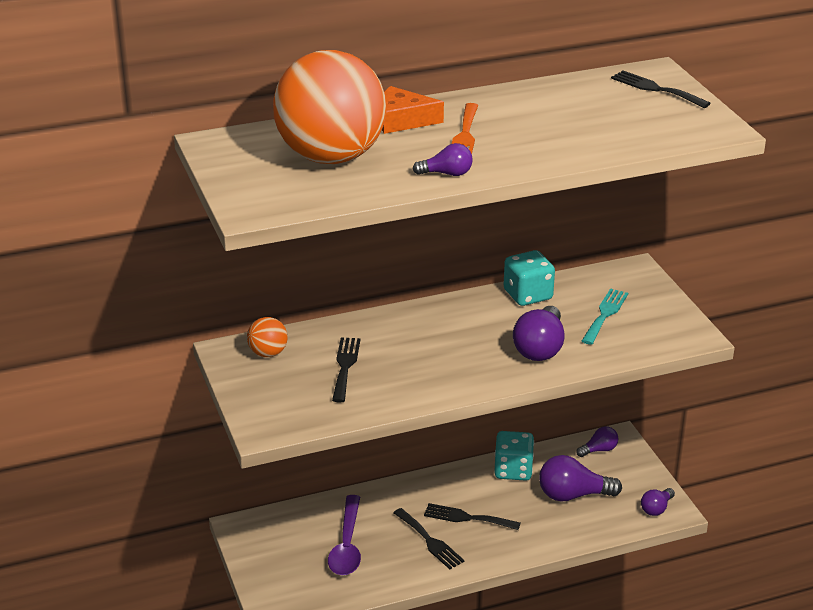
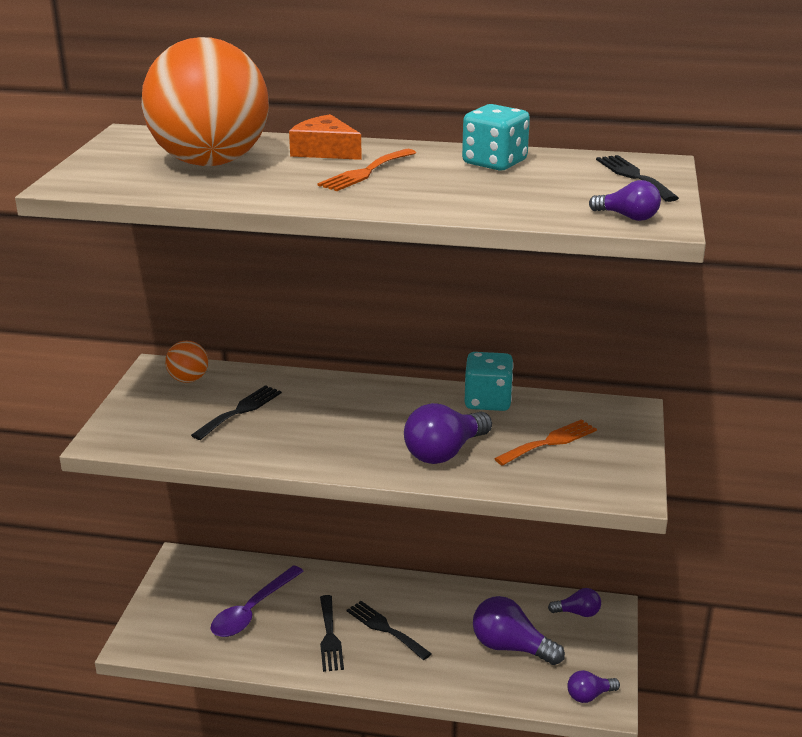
camera: 30 degrees right, 5 degrees down
purple light bulb [413,143,473,176] -> purple light bulb moved to [589,180,661,221]
turquoise dice [494,431,534,481] -> turquoise dice moved to [462,104,530,170]
turquoise fork [582,288,628,345] -> orange fork [494,419,597,466]

